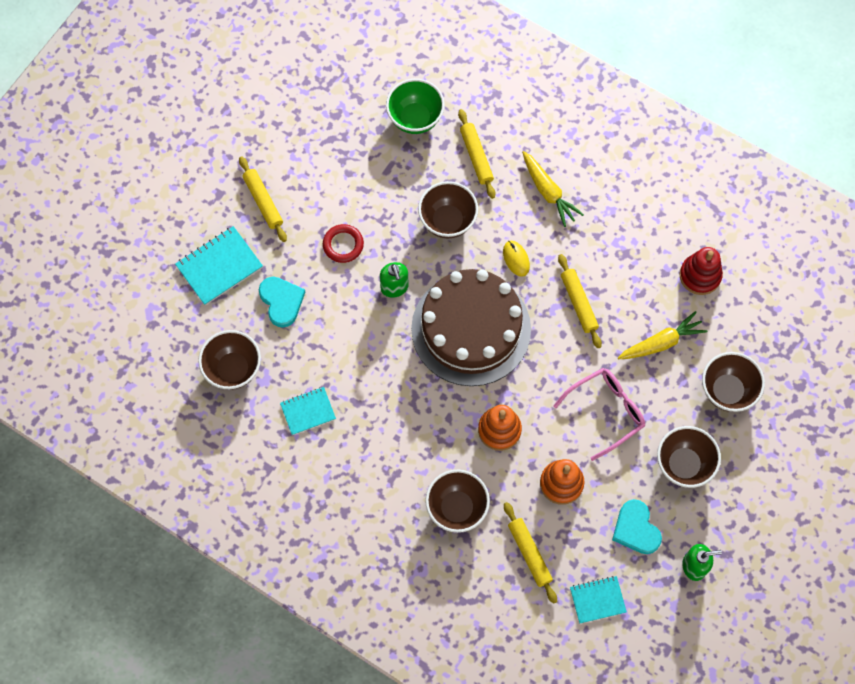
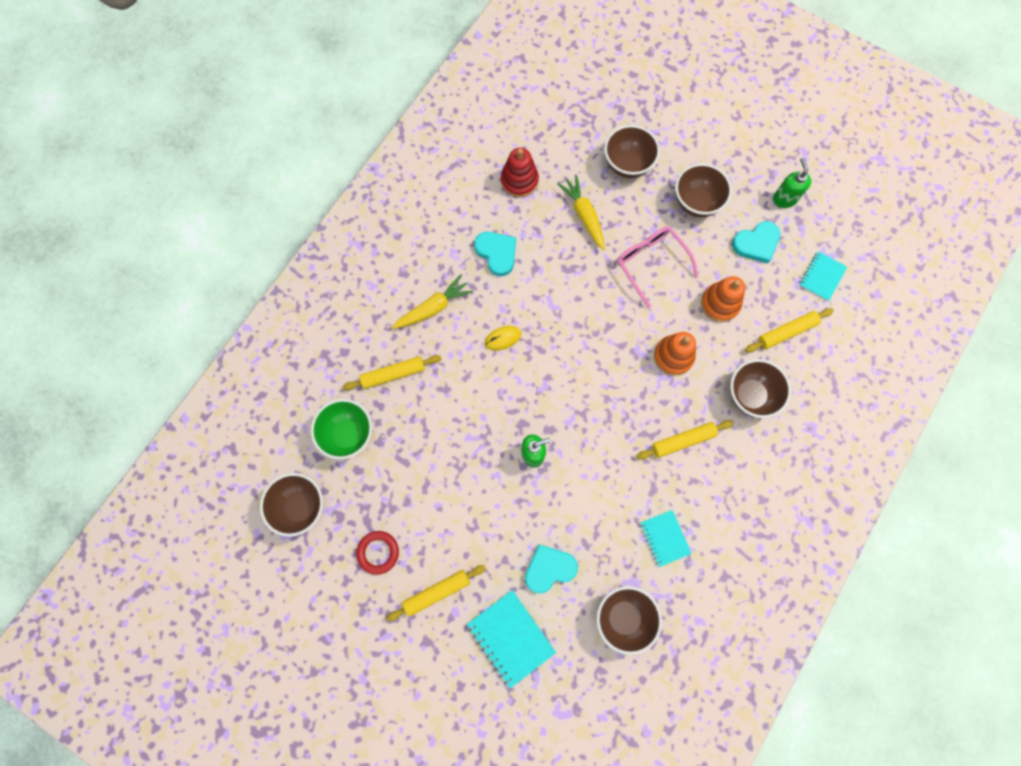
camera: 90 degrees left, 5 degrees up
red ring [323,224,364,263] -> red ring moved to [356,531,399,575]
brown cake [411,269,531,386] -> none
brown bowl [418,181,478,238] -> brown bowl moved to [260,473,323,537]
yellow rolling pin [558,254,602,348] -> yellow rolling pin moved to [637,420,734,460]
turquoise notebook [570,576,627,624] -> turquoise notebook turned 45 degrees clockwise [799,251,847,301]
none -> turquoise heart [474,232,516,276]

